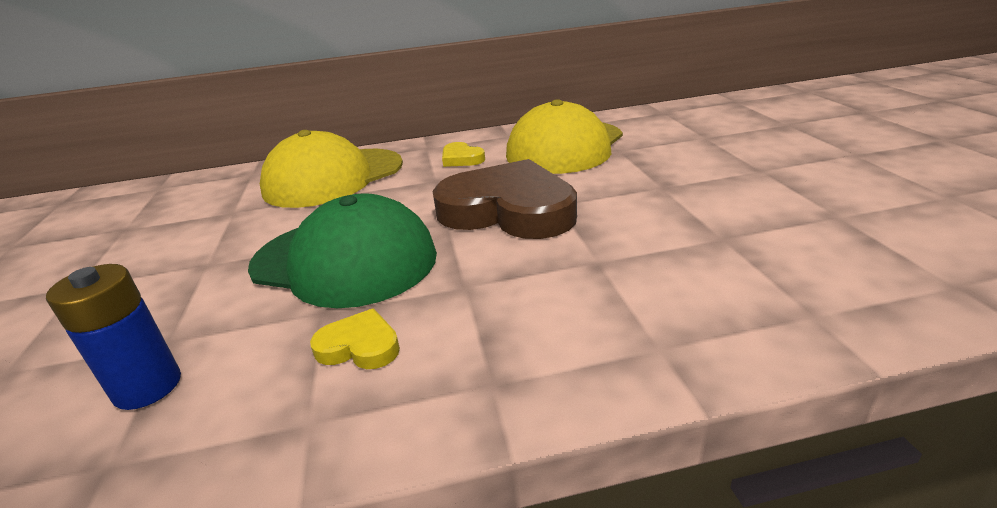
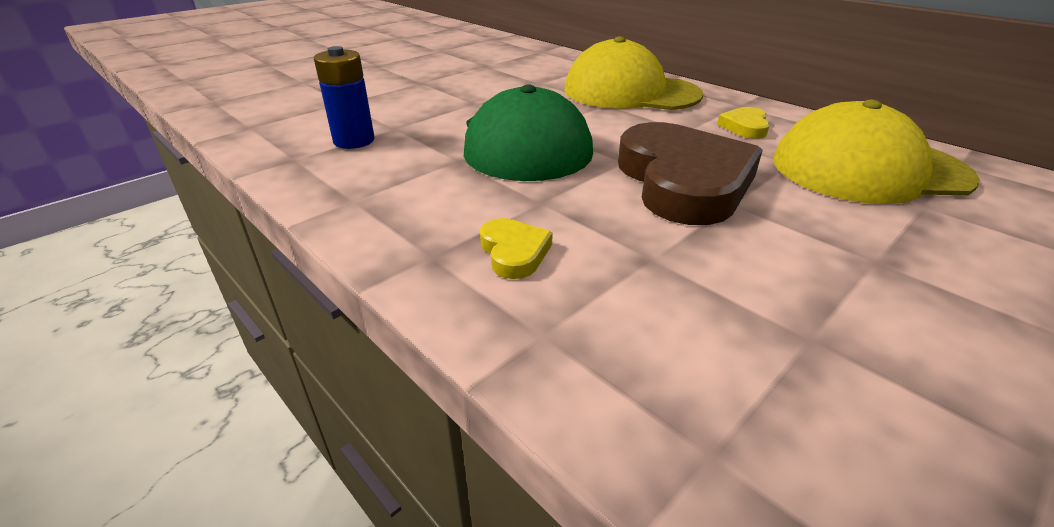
camera: 55 degrees right, 5 degrees up
yellow heart [310,309,400,369] -> yellow heart moved to [480,218,553,279]

